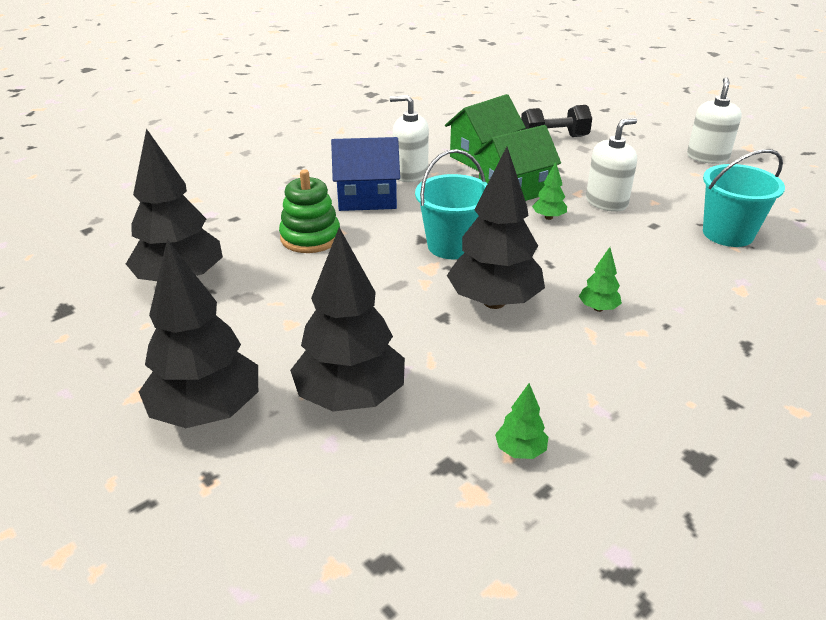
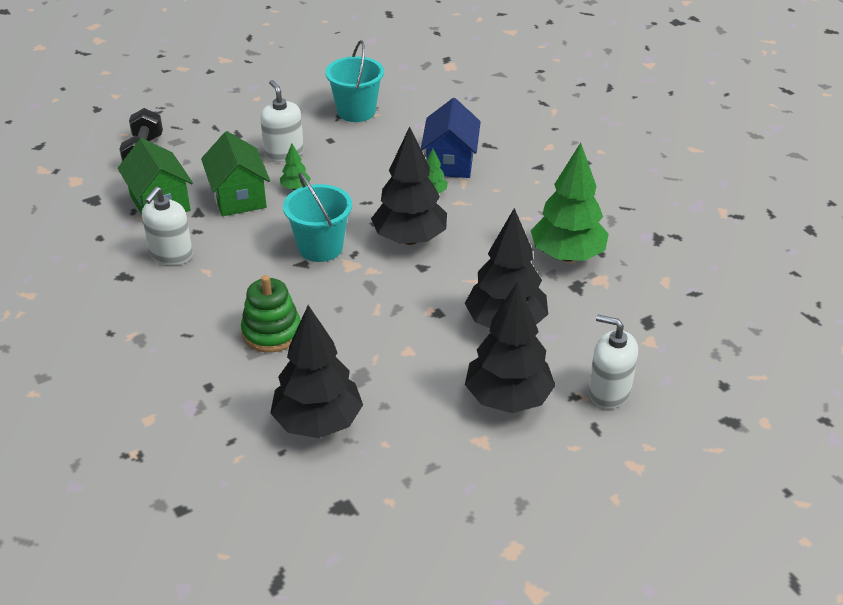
camera: 80 degrees left, 5 degrees up
blue house [331,137,400,211] -> blue house moved to [421,98,481,178]
green tree [495,383,548,459] -> green tree [530,143,609,262], size x2.32
white soap dispenser [687,77,742,164] -> white soap dispenser moved to [588,315,638,409]

